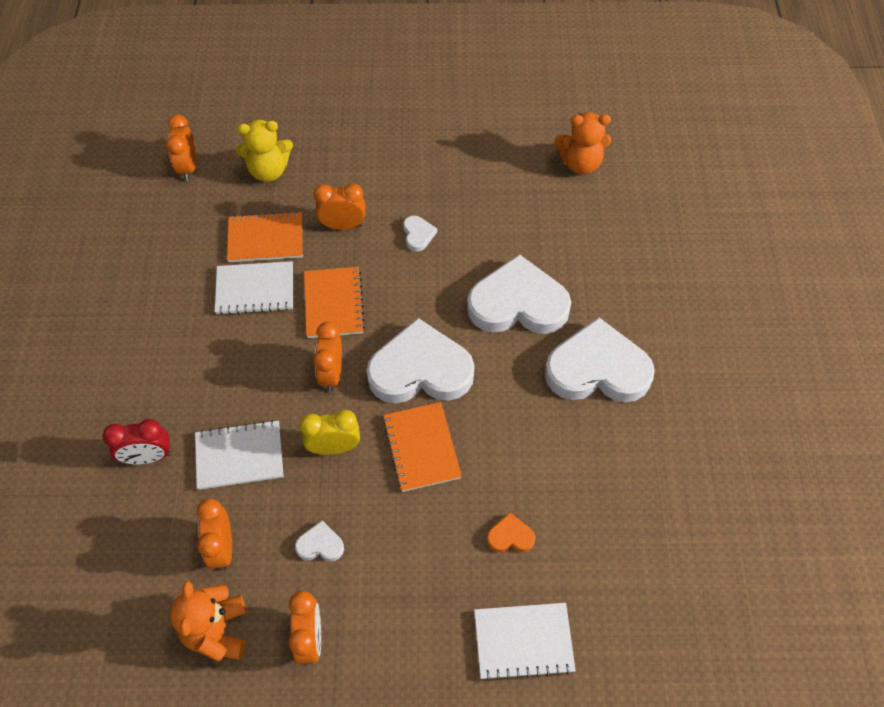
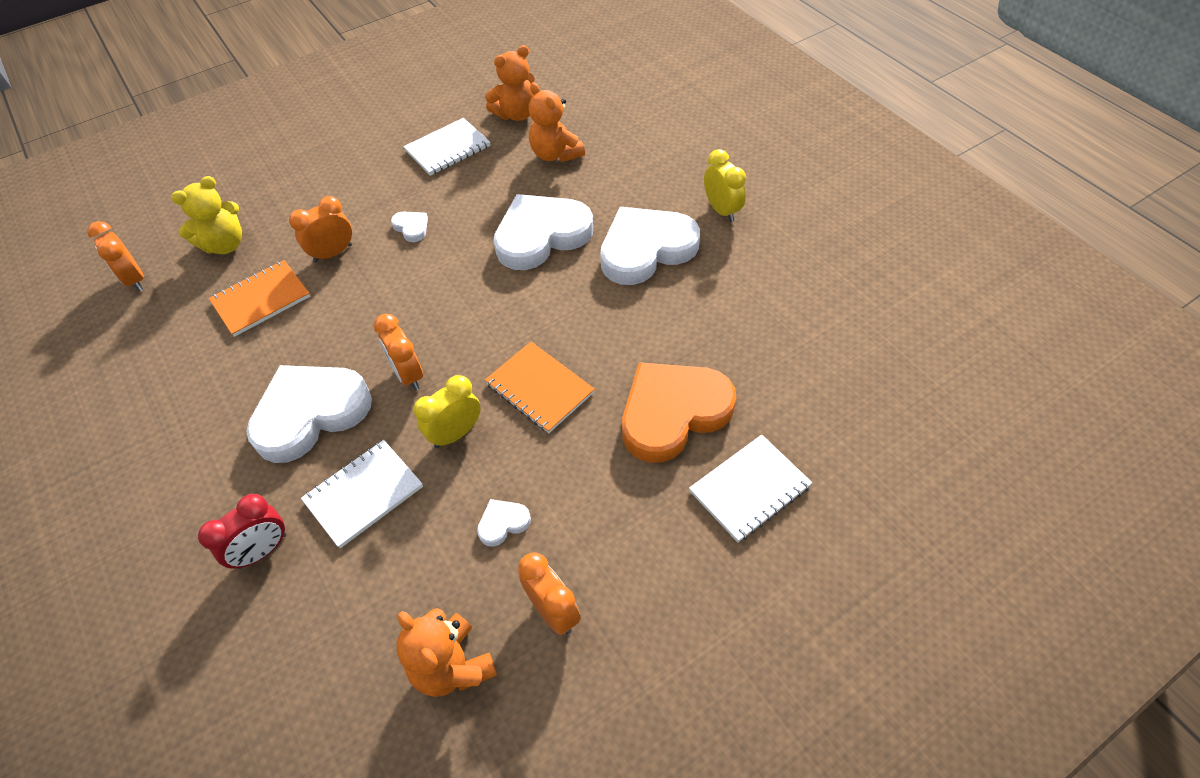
camera: 30 degrees left, 5 degrees down
orange clock [197,499,232,570] -> none
white notebook [215,261,293,315] -> white notebook moved to [403,118,490,176]
orange notebook [304,267,365,338] -> none
white heart [367,318,475,403] -> white heart moved to [246,365,372,463]
orange heart [487,512,535,553] -> orange heart [622,362,736,463], size x2.43
none -> orange teddy bear [529,82,585,162]
none -> yellow clock [704,149,746,222]

